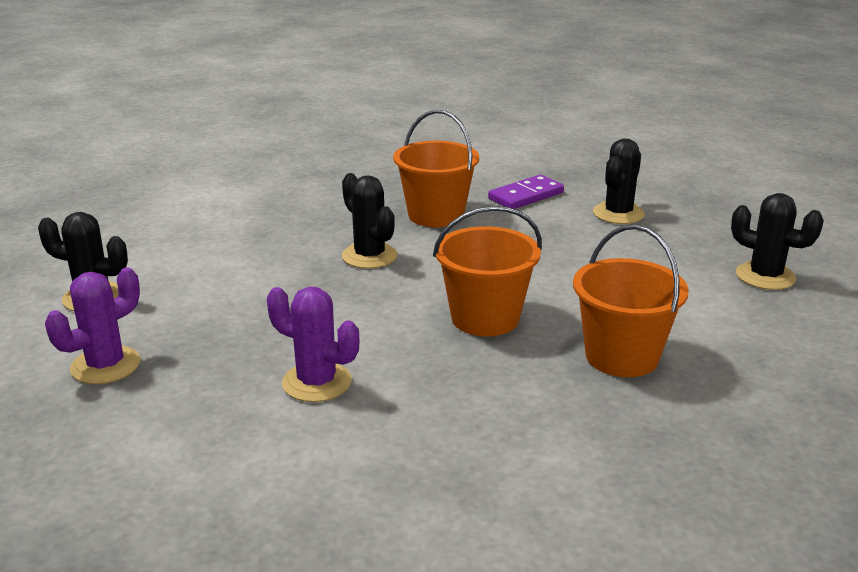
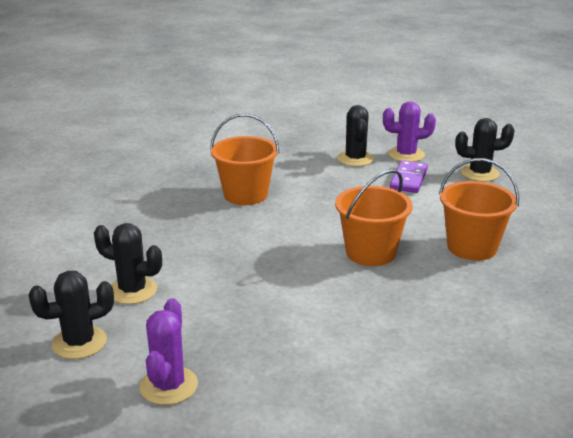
camera: 35 degrees left, 0 degrees up
purple cactus [267,287,360,402] -> purple cactus moved to [383,101,436,162]
black cactus [342,173,397,269] -> black cactus moved to [94,223,162,304]
purple domino [488,175,564,209] -> purple domino moved to [390,160,428,193]

